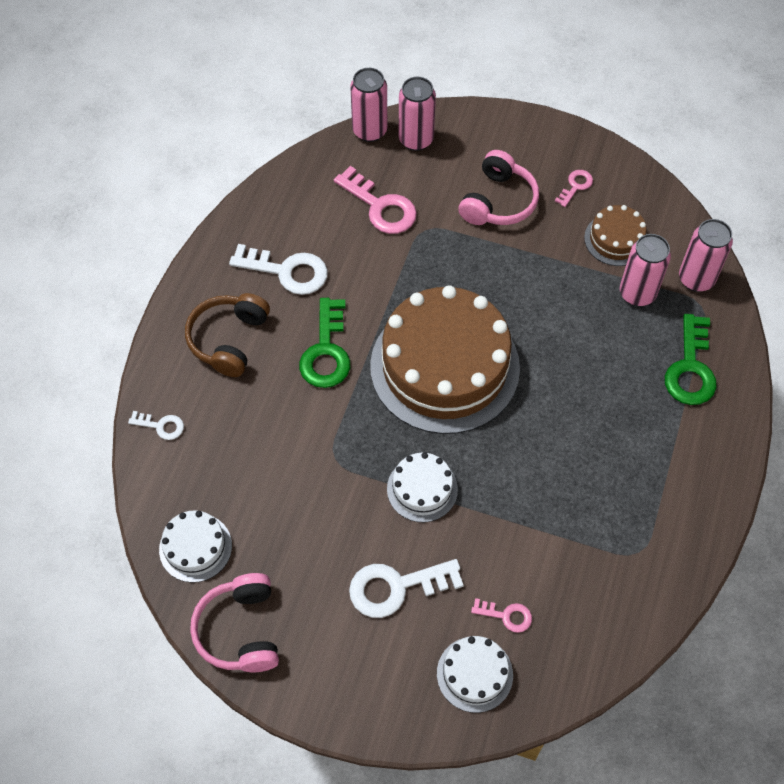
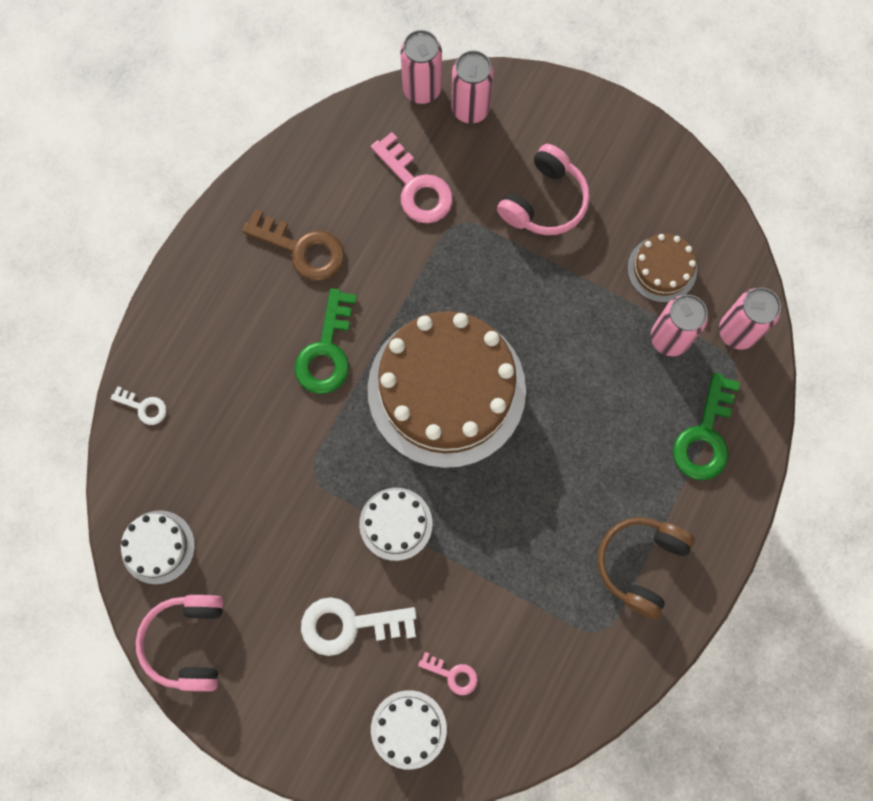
camera: 10 degrees right, 15 degrees up
brown headphones [185,293,270,377] -> brown headphones moved to [598,517,695,619]
white key [229,244,328,295] -> brown key [242,209,345,281]
pink key [555,170,593,207] -> none

